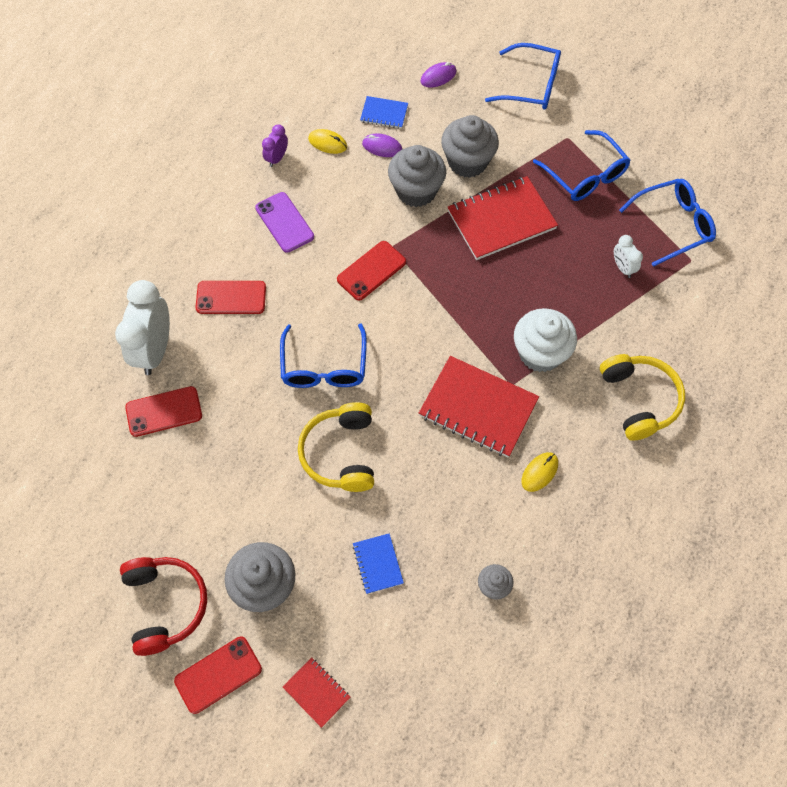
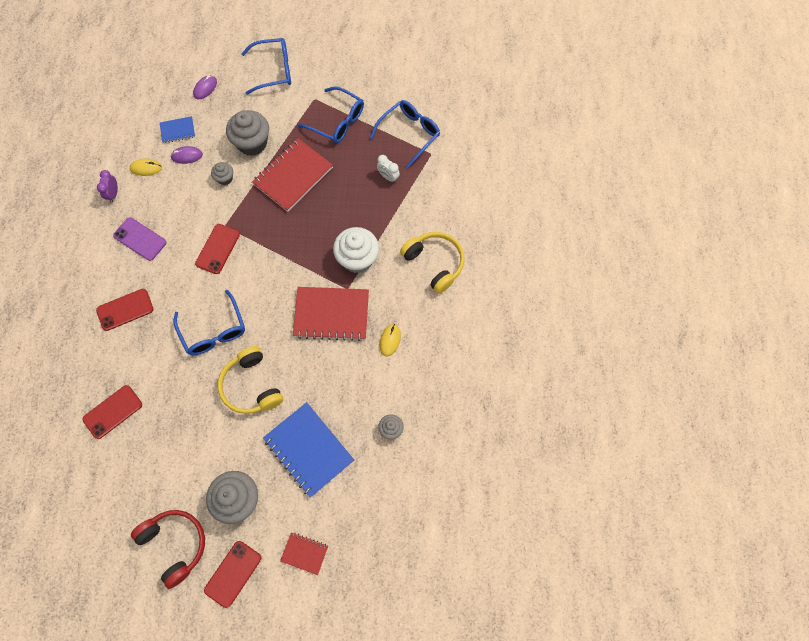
camera: 25 degrees left, 5 degrees up
white clock [115,280,170,375] -> none
blue notebook [352,533,404,594] -> blue notebook [263,402,354,497], size x2.00
grey cupcake [388,145,446,207] -> grey cupcake [211,162,233,185], size x0.51

